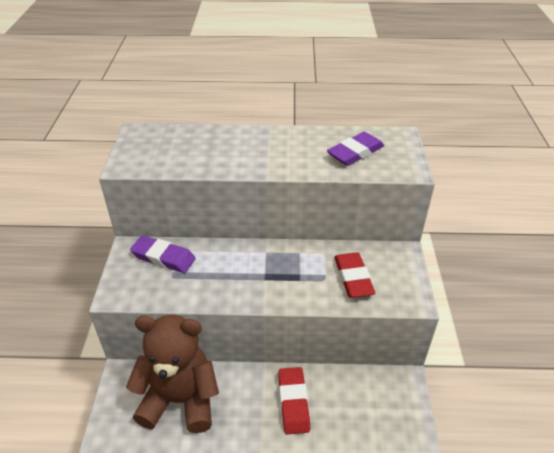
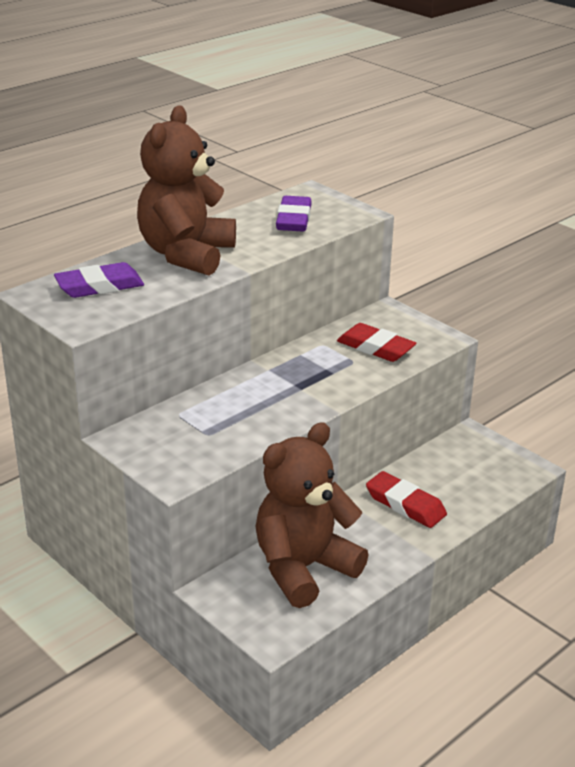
camera: 45 degrees left, 10 degrees down
purple eraser [130,235,196,273] -> purple eraser moved to [54,262,144,298]
none -> brown teddy bear [137,106,236,276]

